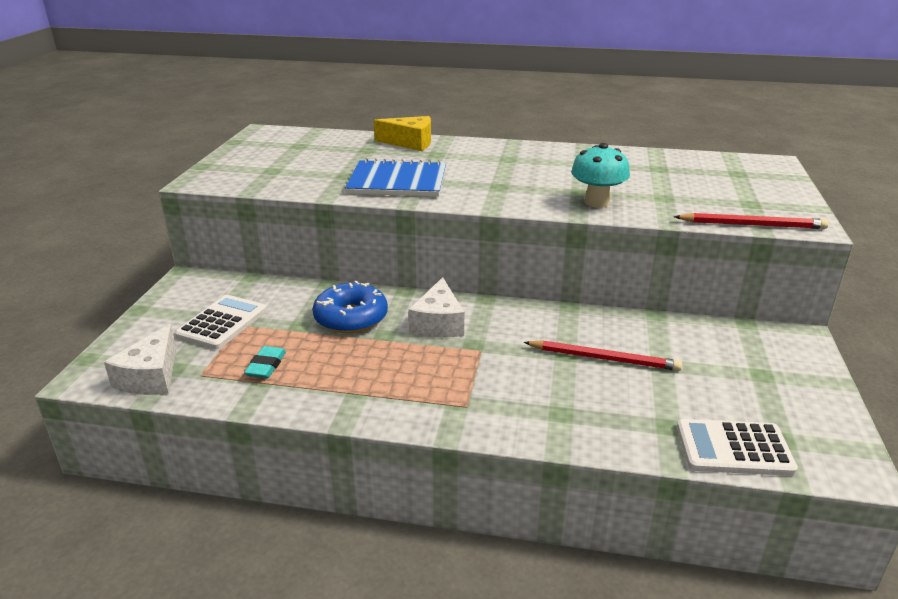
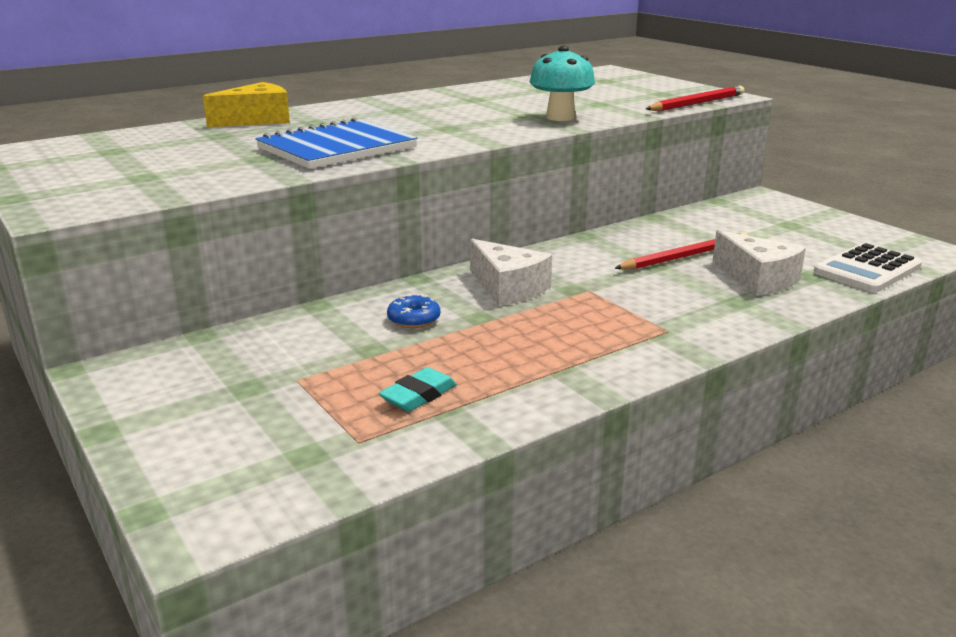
camera: 45 degrees left, 5 degrees down
white cheese [104,324,176,395] -> white cheese moved to [713,230,806,296]
white calculator [175,295,267,349] -> none
turquoise eraser [244,346,286,378] -> turquoise eraser turned 75 degrees clockwise [379,367,457,412]
blue donut [313,281,388,333] -> blue donut [387,294,440,328], size x0.51

